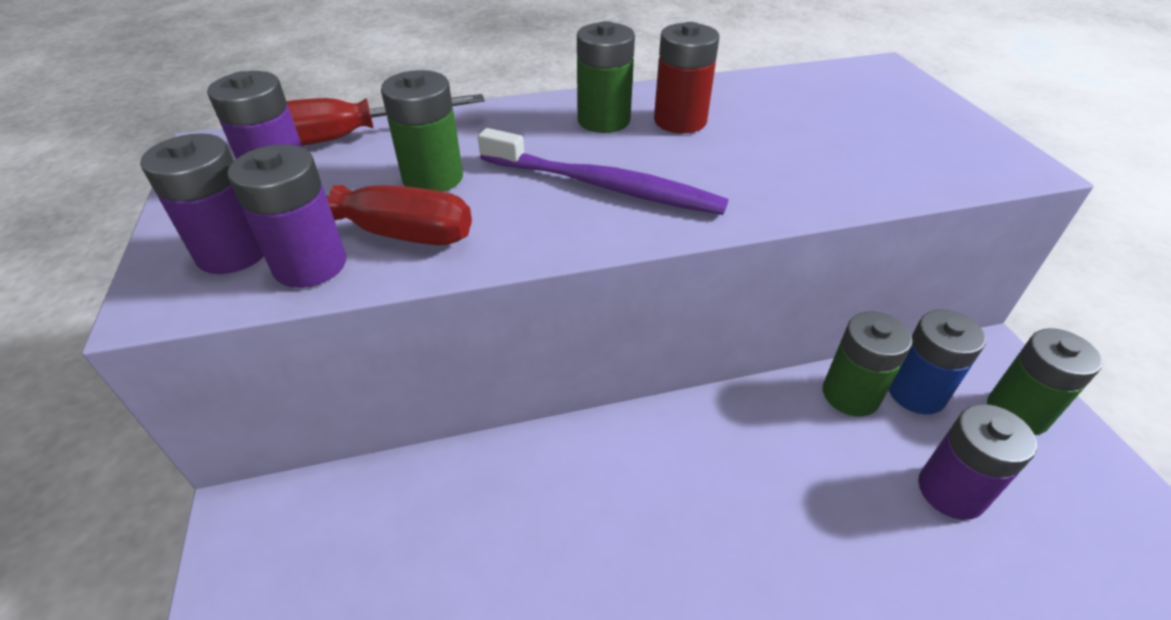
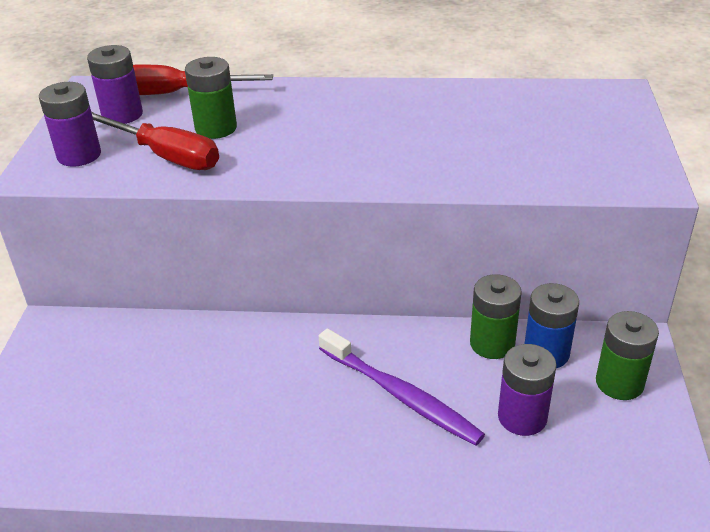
camera: 20 degrees right, 5 degrees down
purple battery [227,144,346,288] -> none
purple toothbrush [478,128,729,215] -> purple toothbrush moved to [319,328,485,446]
green battery [577,21,635,133] -> none
red battery [654,22,720,133] -> none

